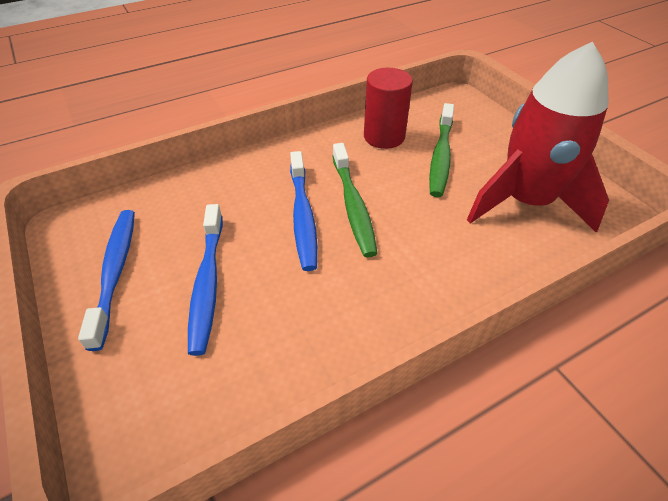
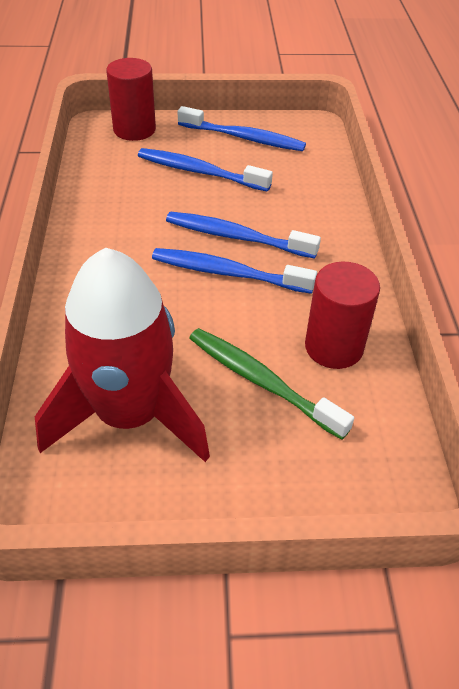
camera: 115 degrees right, 0 degrees up
green toothbrush [333,143,378,257] -> blue toothbrush [152,248,317,294]
none -> red cylinder [106,58,156,141]

